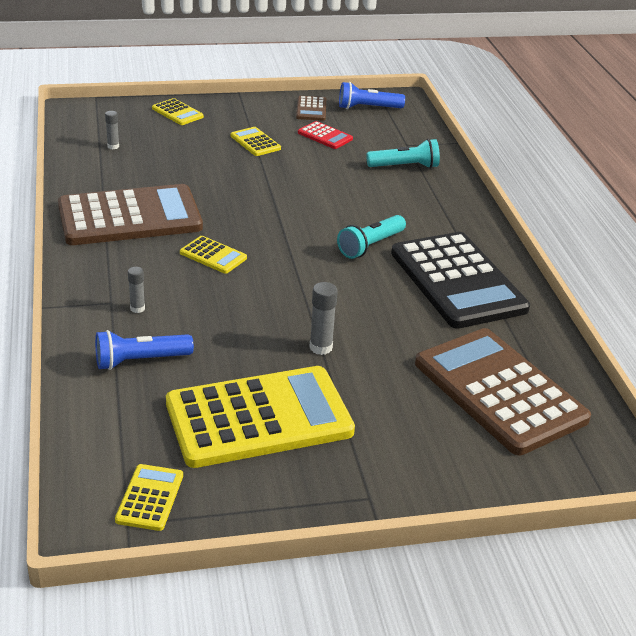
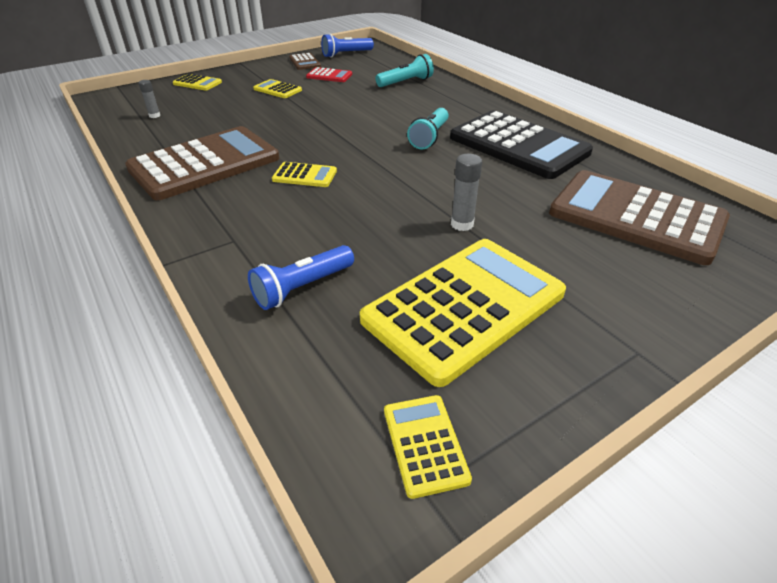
camera: 20 degrees left, 5 degrees up
grey glue stick [128,267,145,313] -> none

